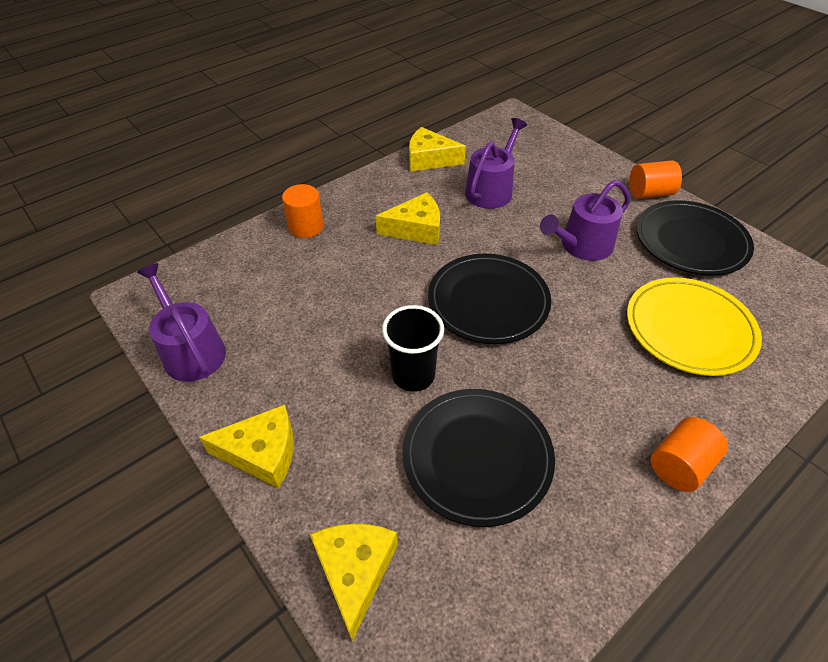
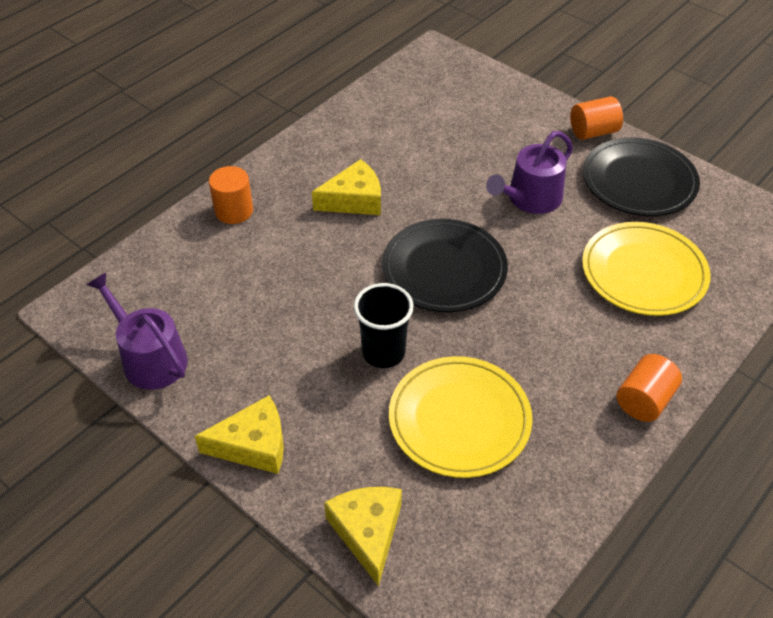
camera: 10 degrees left, 0 degrees up
black plate [402,389,555,527] -> yellow plate [389,356,533,478]
yellow cheese [409,127,466,172] -> none
purple watering can [465,118,527,209] -> none

